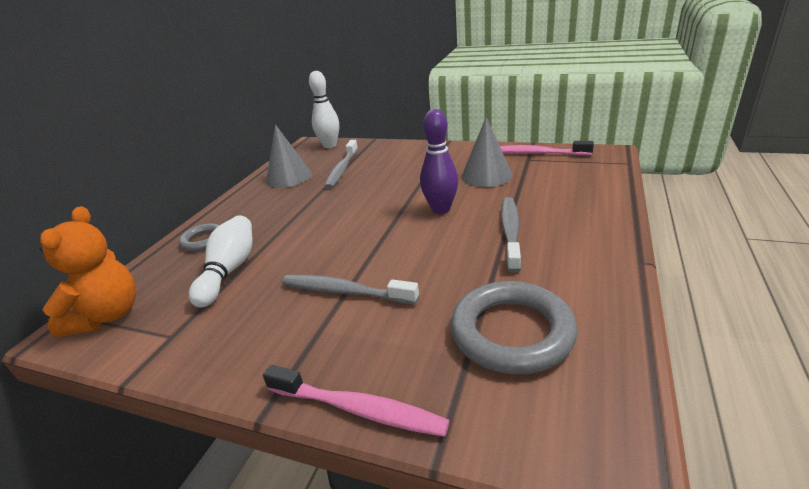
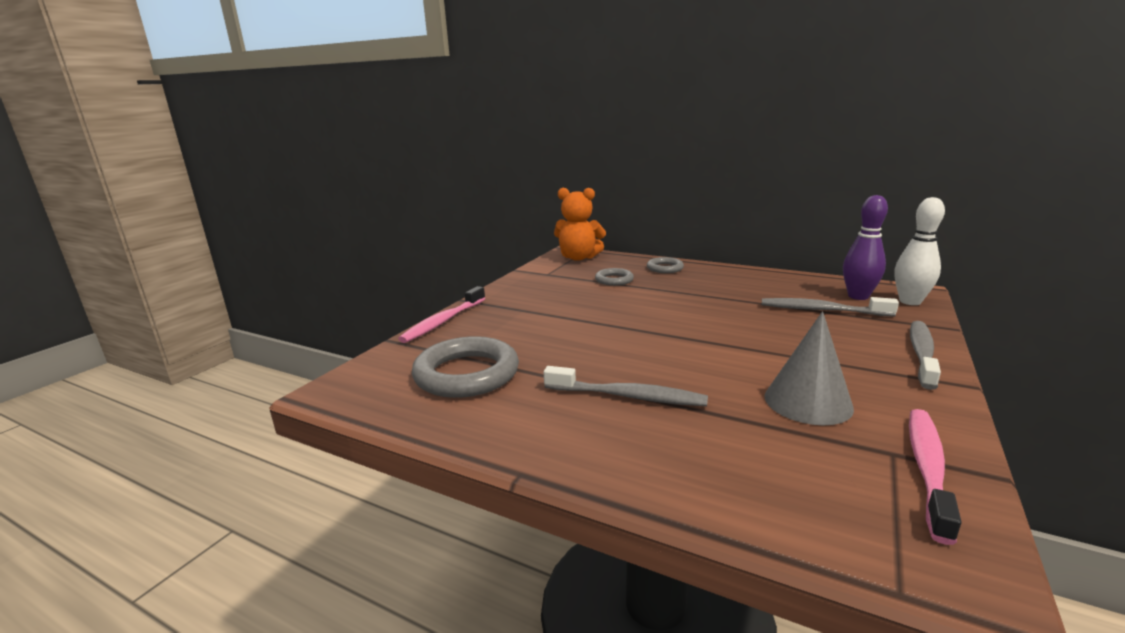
camera: 95 degrees right, 10 degrees down
white bowling pin [189,215,252,307] -> grey ring [595,268,634,286]
grey cone [266,124,312,188] -> none
grey toothbrush [282,275,419,304] -> grey toothbrush moved to [910,321,941,390]
purple bowling pin [420,109,459,214] -> purple bowling pin moved to [843,195,888,300]

